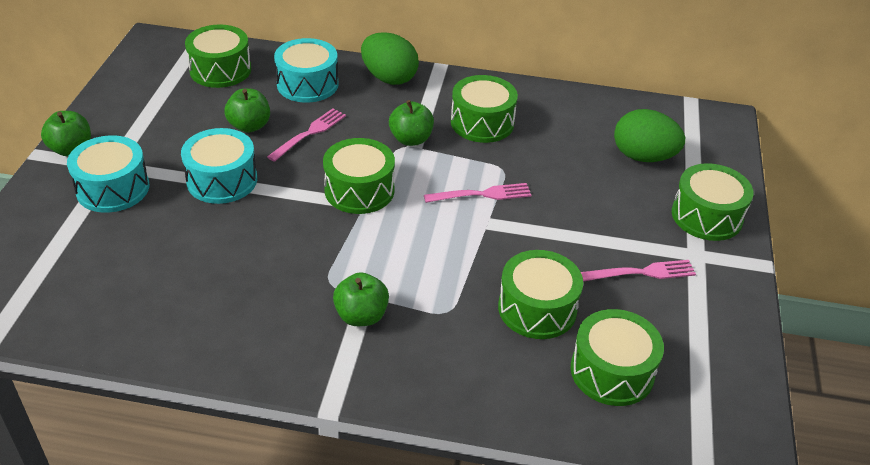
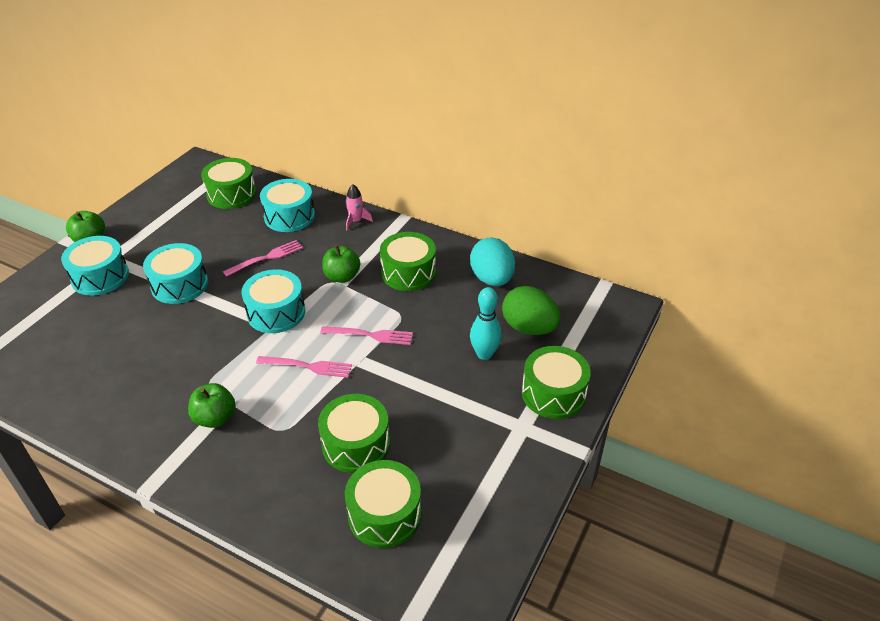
camera: 20 degrees right, 0 degrees up
green apple [224,88,270,133] -> none
green drum [323,138,395,214] -> turquoise drum [241,269,305,333]
green egg [361,32,419,85] -> pink rocket [346,184,373,230]
pink fork [581,260,696,282] -> pink fork moved to [256,356,352,378]
none -> turquoise egg [470,238,515,286]
none -> turquoise bowling pin [470,287,502,360]

